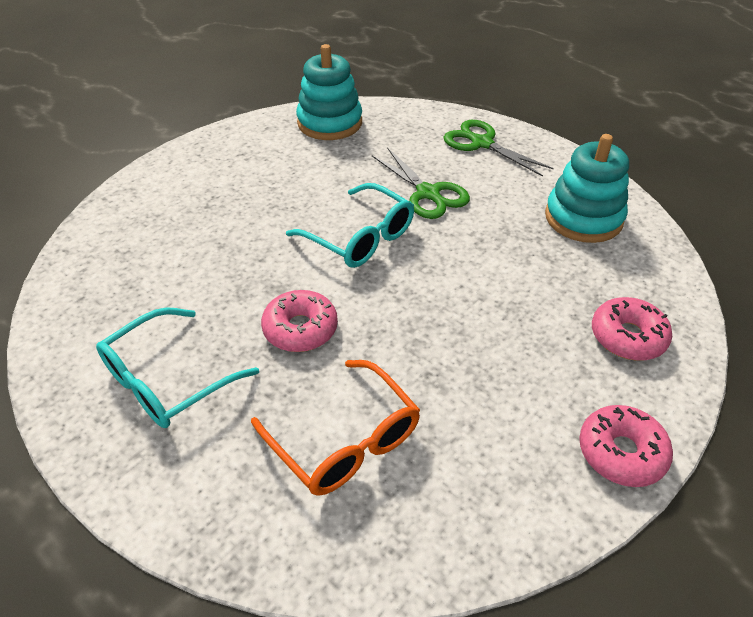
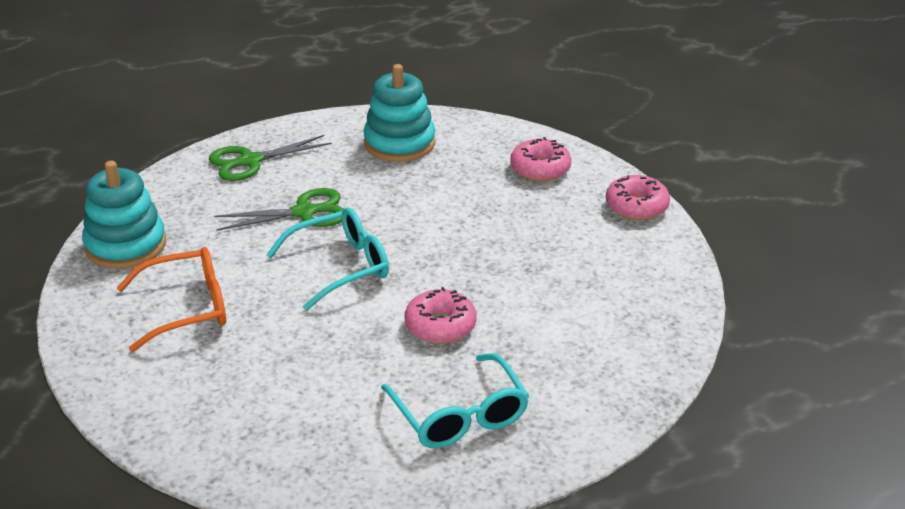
camera: 70 degrees left, 10 degrees down
orange glasses [251,360,420,496] -> orange glasses moved to [117,247,226,352]

